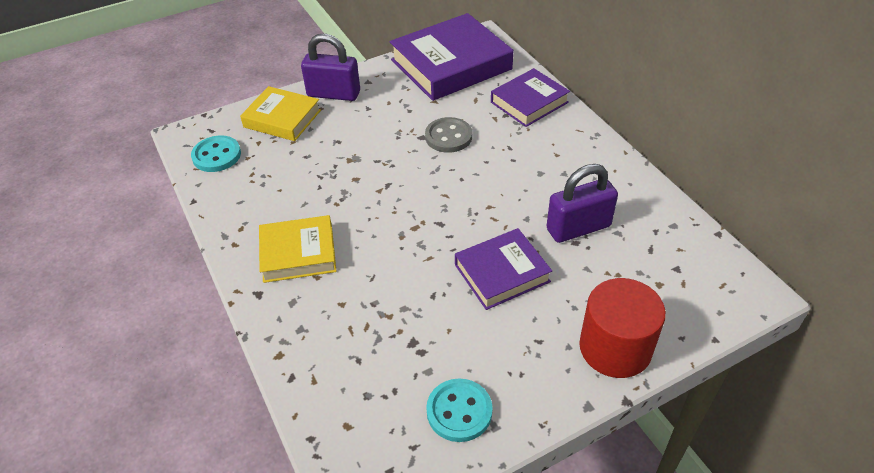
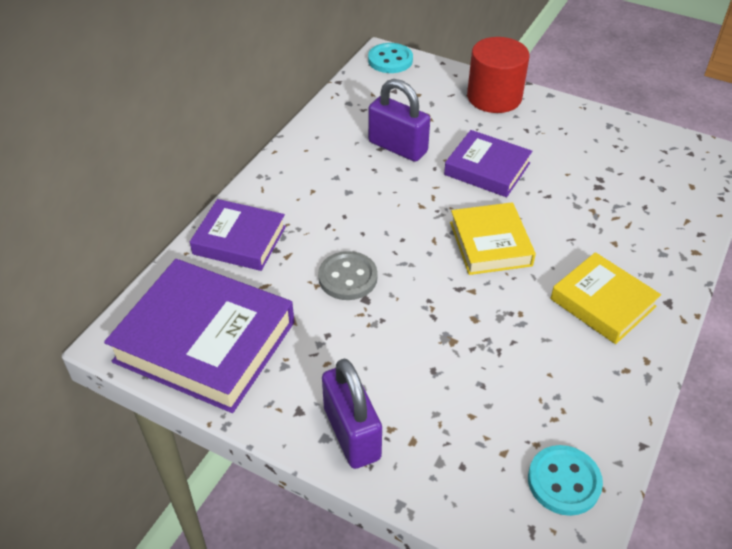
camera: 125 degrees left, 0 degrees up
yellow book [240,86,321,141] -> yellow book moved to [450,202,536,275]
turquoise button [426,378,493,442] -> turquoise button moved to [368,43,413,73]

